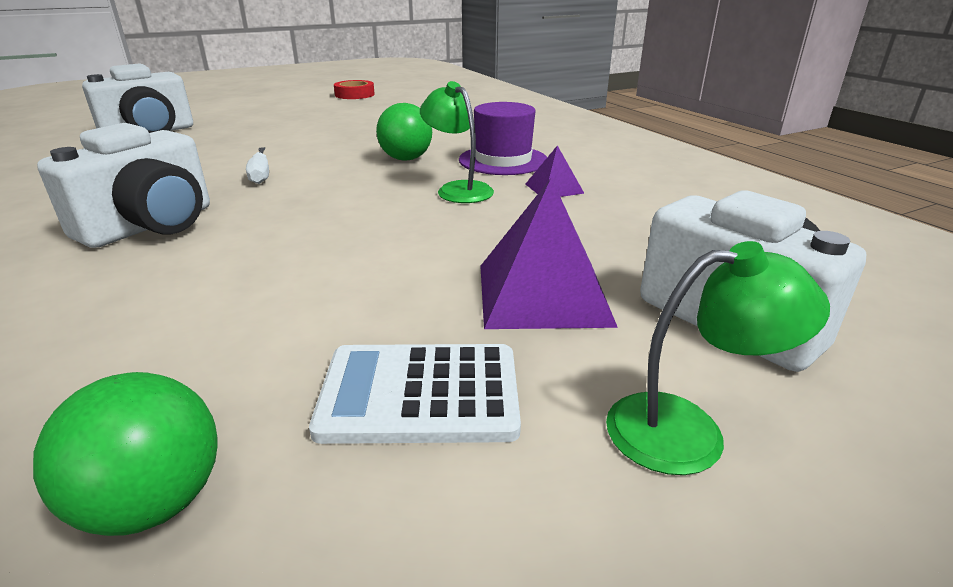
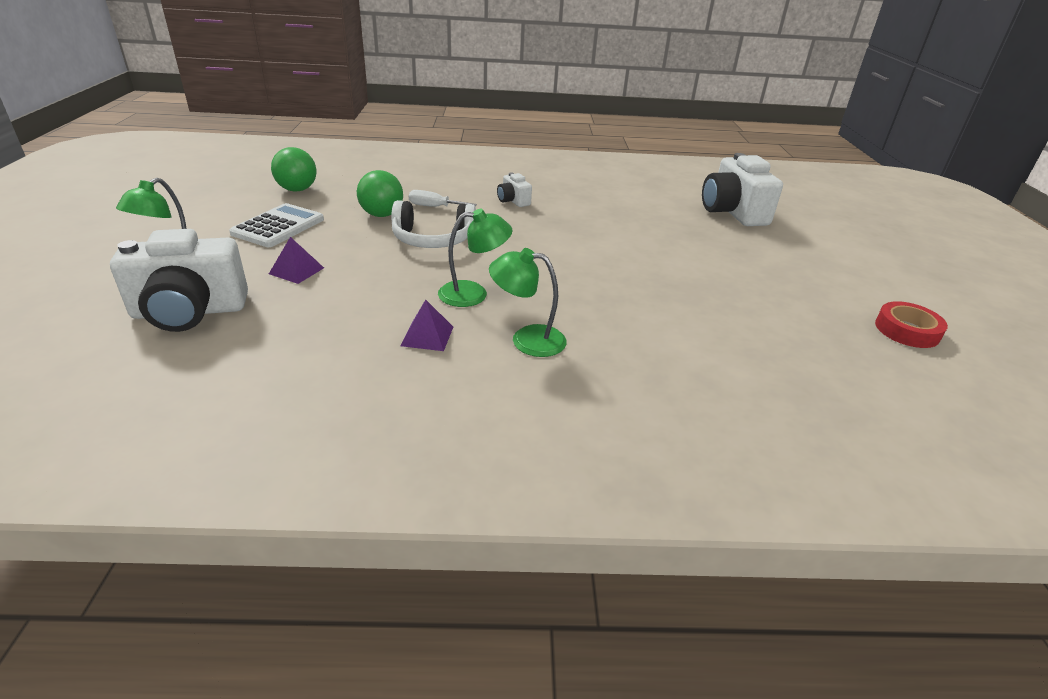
camera: 115 degrees right, 5 degrees up
white camera [37,123,210,248] -> white camera [497,172,532,207], size x0.48
white screwdriver [246,147,269,184] -> white screwdriver moved to [409,190,477,207]
green ball [376,103,432,161] -> green ball moved to [357,170,403,217]
purple hat [459,102,547,175] -> green lamp [489,248,566,357]
purple pyramid [480,178,618,329] -> purple pyramid [269,237,324,284], size x0.52
none -> white headphones [391,200,476,248]

